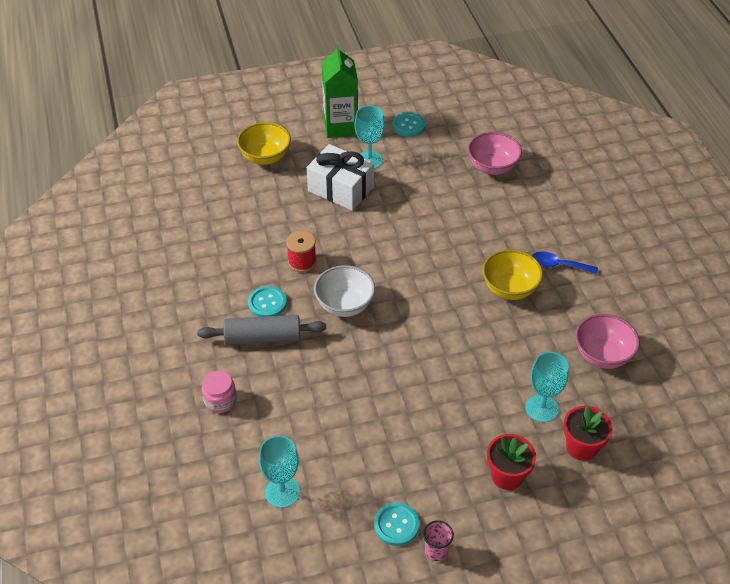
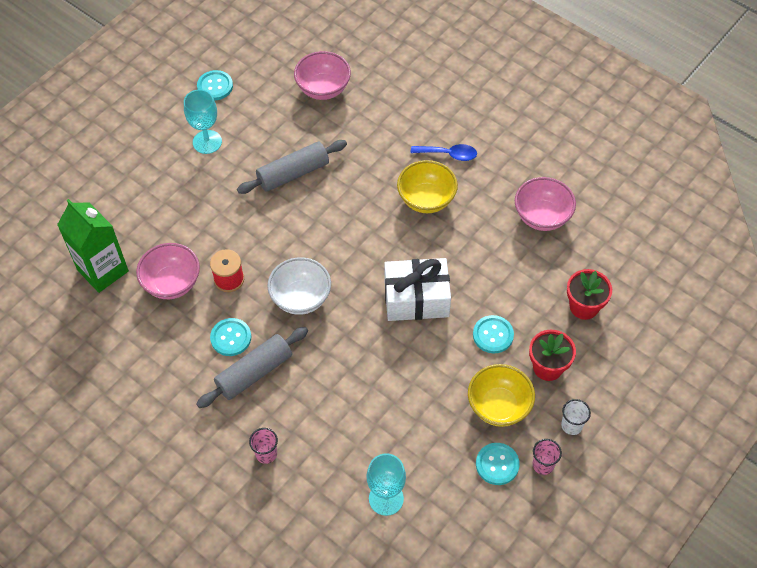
camera: 35 degrees left, 10 degrees up
pink jar [202,371,237,413] -> pink cup [249,428,278,464]
yellow bowl [237,122,291,165] -> yellow bowl moved to [468,364,535,427]
white gift [307,144,374,211] -> white gift moved to [384,258,451,321]
green carton [322,45,358,138] -> green carton moved to [57,199,129,293]
turquoise goblet [525,352,569,422] -> none
blue spoon [532,251,598,274] -> blue spoon turned 150 degrees counterclockwise [411,144,477,161]
none -> pink bowl [136,243,200,299]
none -> grey rolling pin [237,140,347,194]
none -> turquoise button [473,315,514,353]
none -> white cup [561,399,591,435]

